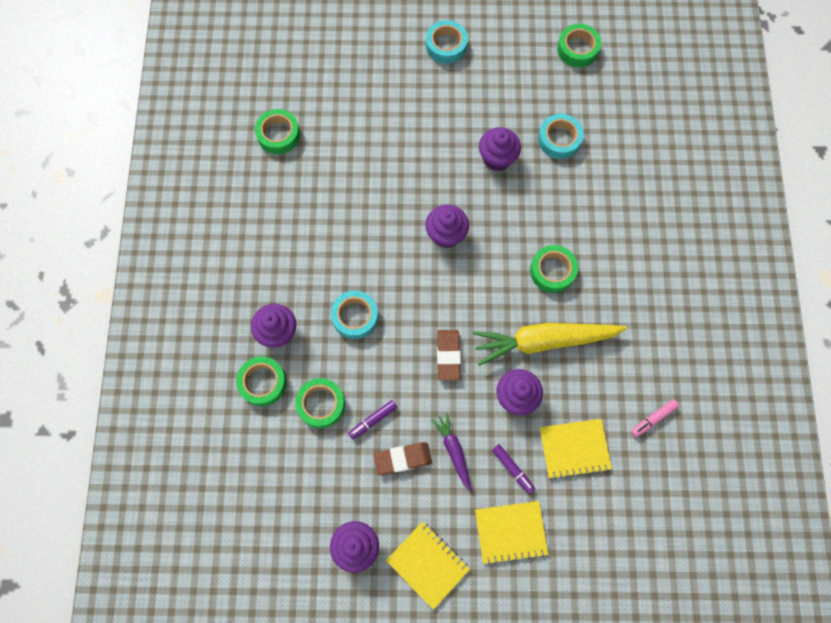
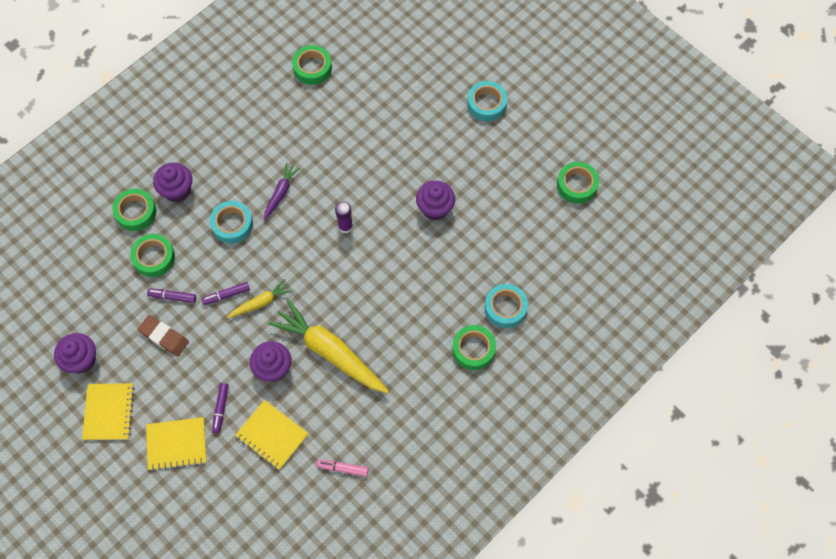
camera: 45 degrees right, 5 degrees down
purple cupcake [425,204,469,248] -> purple glue stick [335,201,353,233]
purple carrot [431,413,471,491] -> purple carrot moved to [264,163,300,221]
brown eraser [437,330,461,381] -> yellow carrot [227,279,292,319]
yellow notebook [475,501,548,565] -> yellow notebook turned 45 degrees counterclockwise [146,417,207,471]
green tape [530,245,578,293] -> green tape moved to [452,325,496,370]
turquoise tape [538,114,584,159] -> turquoise tape moved to [485,284,528,328]
none -> purple marker [201,282,250,305]

